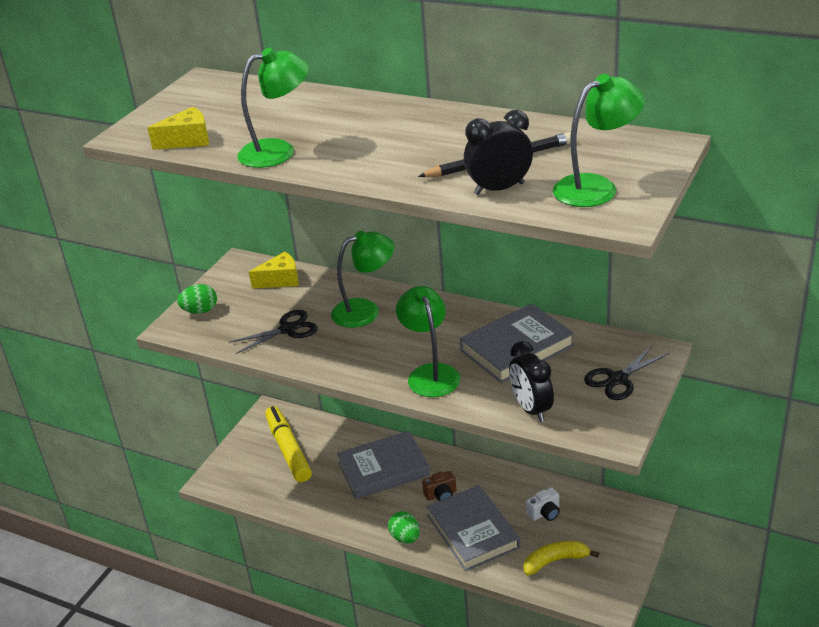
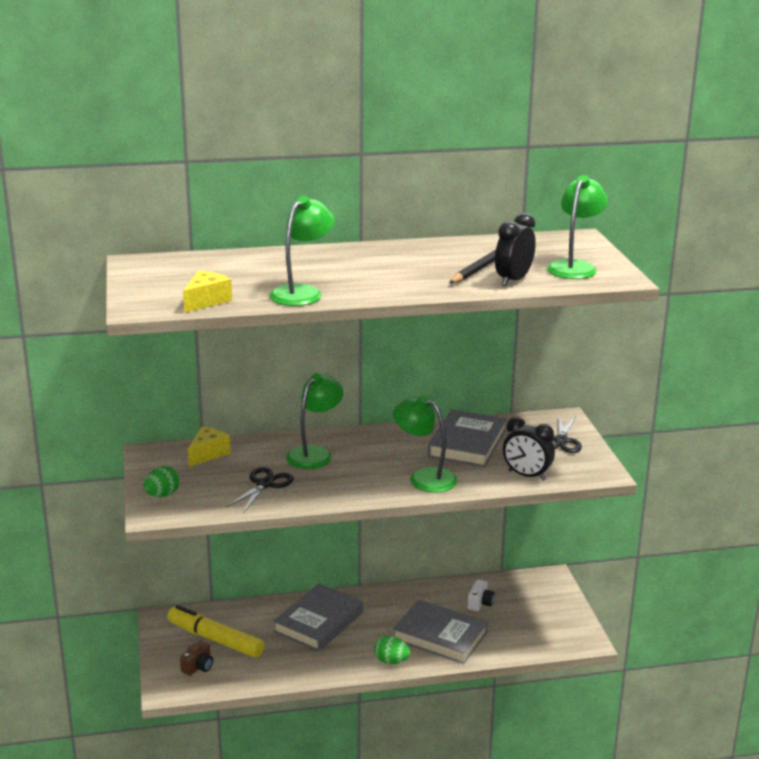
camera: 40 degrees left, 10 degrees down
brown camera [422,471,456,501] -> brown camera moved to [180,641,213,676]
yellow banana [523,541,599,575] -> none

